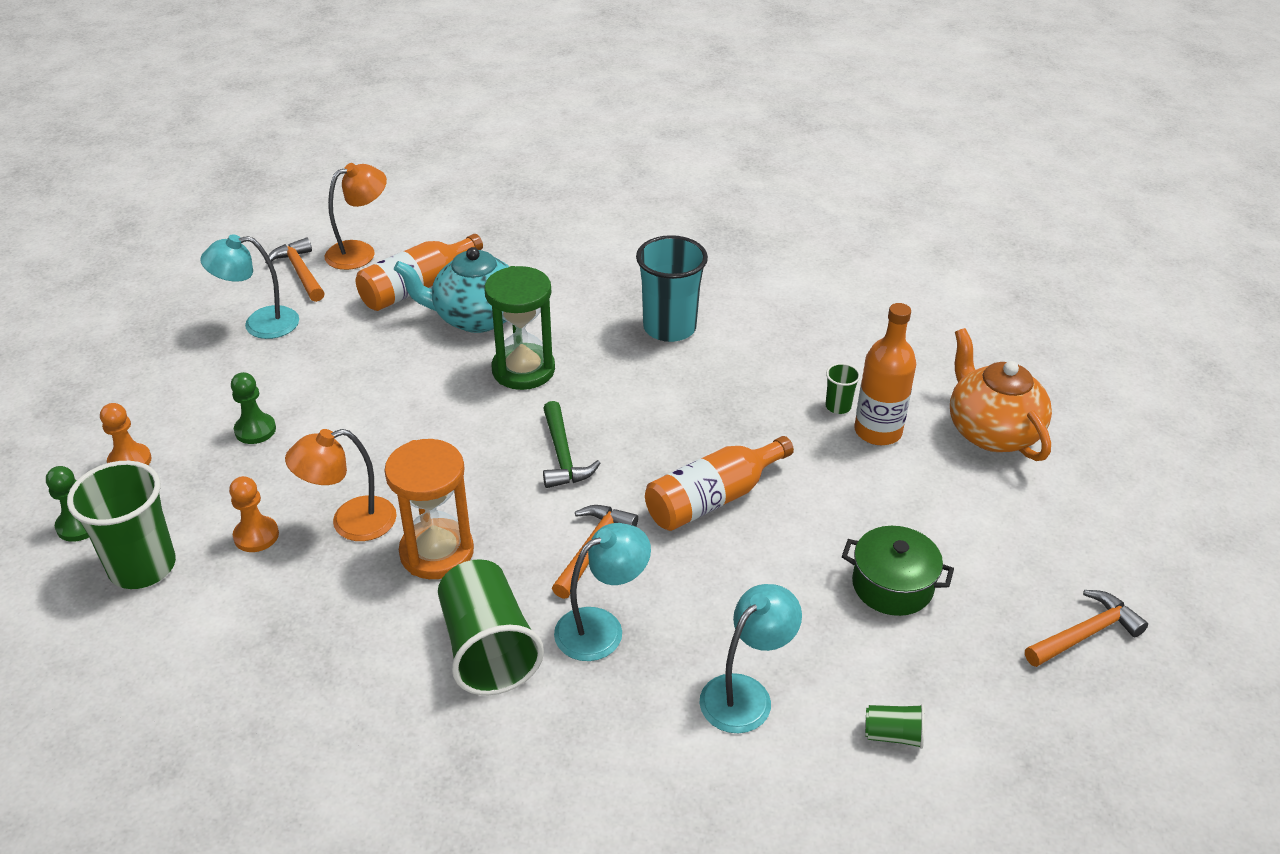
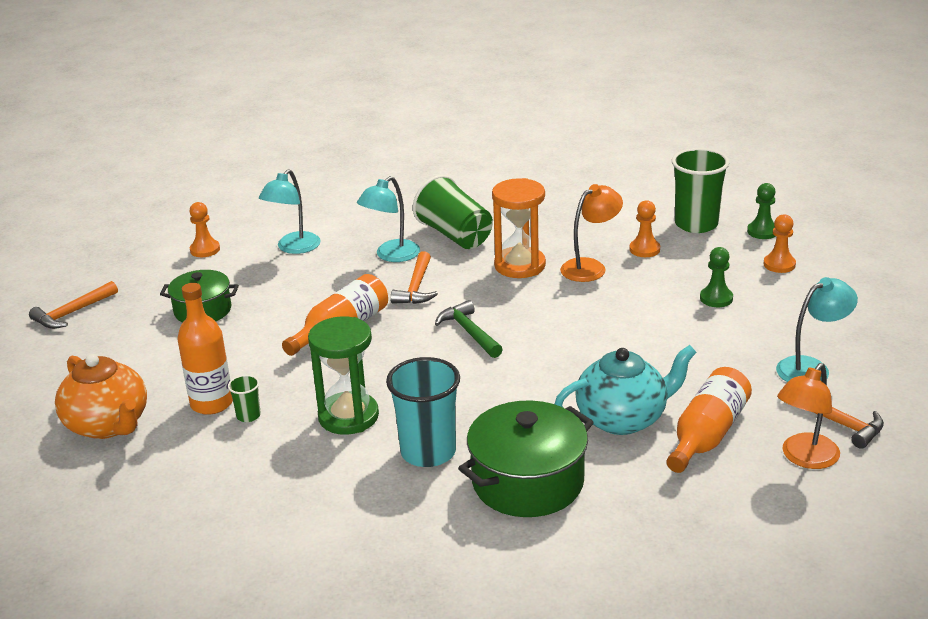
camera: 165 degrees right, 10 degrees down
green hourglass [484,266,555,390] -> green hourglass moved to [308,316,379,435]
green cup [865,704,925,749] -> orange pawn [189,202,220,257]
none -> green pot [458,400,594,517]

